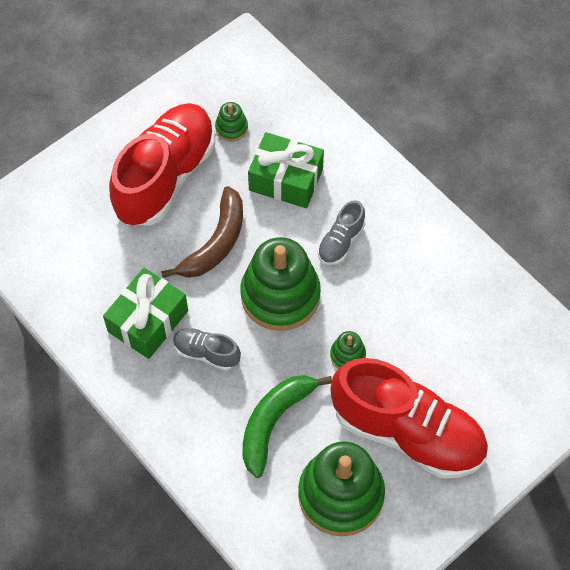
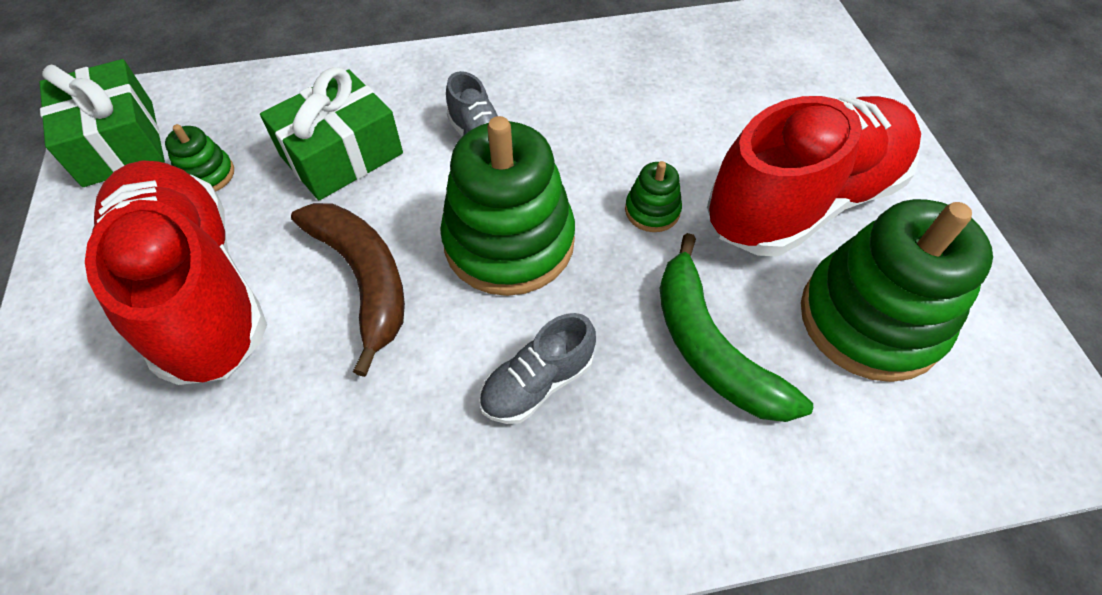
camera: 60 degrees left, 5 degrees down
green gift [103,268,188,359] -> green gift moved to [39,59,165,187]

